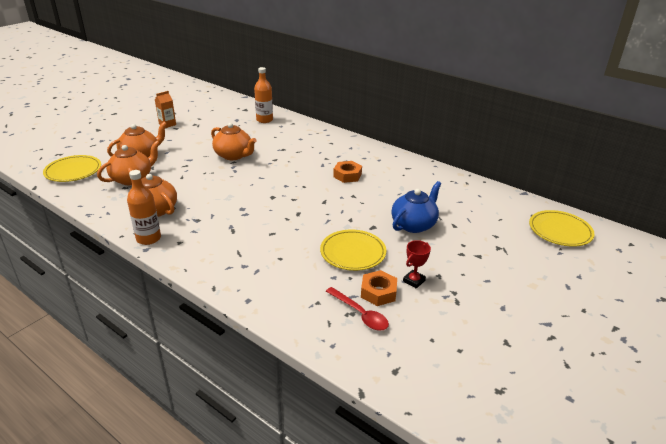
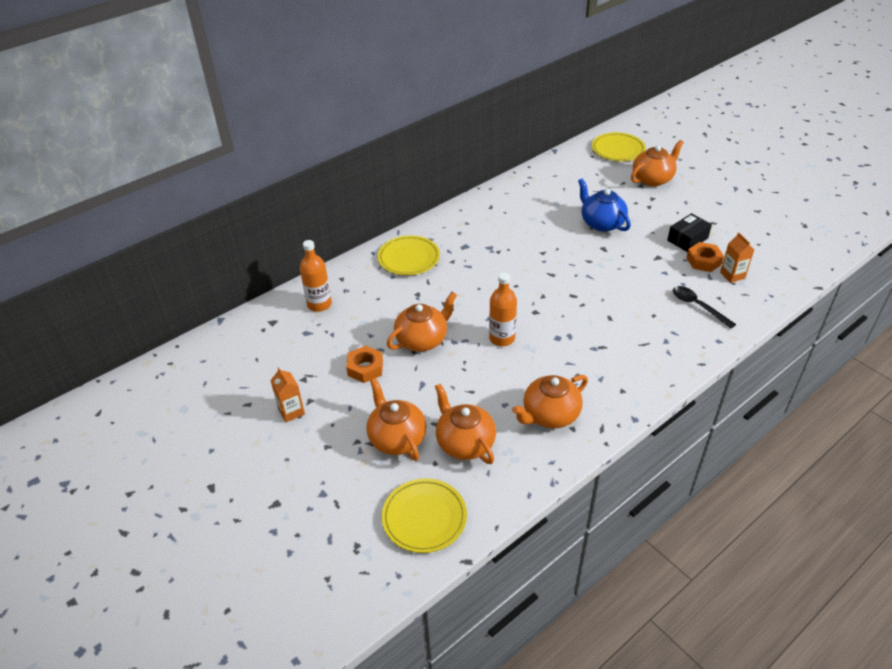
camera: 75 degrees left, 10 degrees up
orange bottle [127,170,161,245] -> orange bottle moved to [489,273,517,346]
yellow plate [320,230,386,271] -> yellow plate moved to [378,235,440,275]
red spoon [326,287,389,331] -> orange carton [720,232,754,283]
orange nut [333,161,362,183] -> orange nut moved to [346,346,383,383]
red trophy [403,240,431,289] -> black box [667,213,712,252]
none -> orange teapot [631,140,684,186]
none -> black spoon [673,286,736,329]

